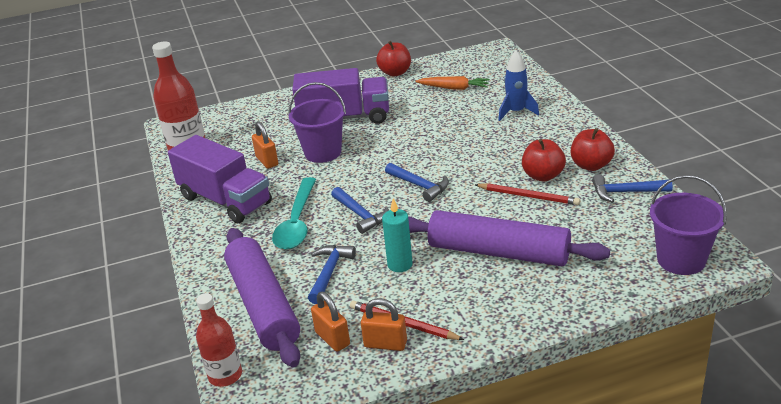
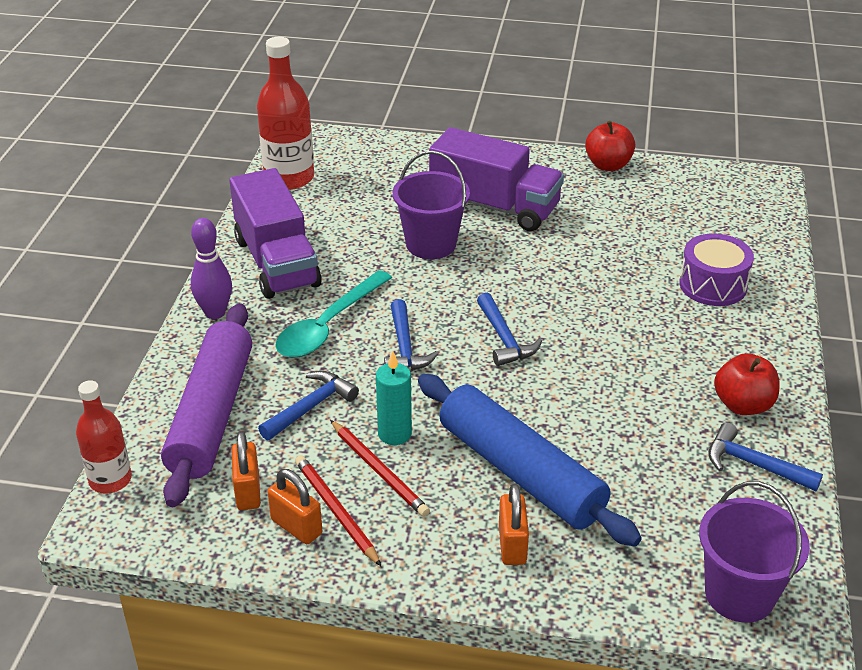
camera: 25 degrees right, 5 degrees up
orange padlock [252,121,278,169] -> orange padlock moved to [499,484,529,565]
purple rolling pin [408,210,610,266] -> blue rolling pin [418,374,642,547]
orange carrot [415,76,490,90] -> none
red pencil [474,183,580,205] -> red pencil moved to [330,420,430,517]
blue rocket [498,50,539,121] -> purple drum [679,234,754,306]
red apple [522,139,566,181] -> none
none -> purple bowling pin [191,218,232,319]

